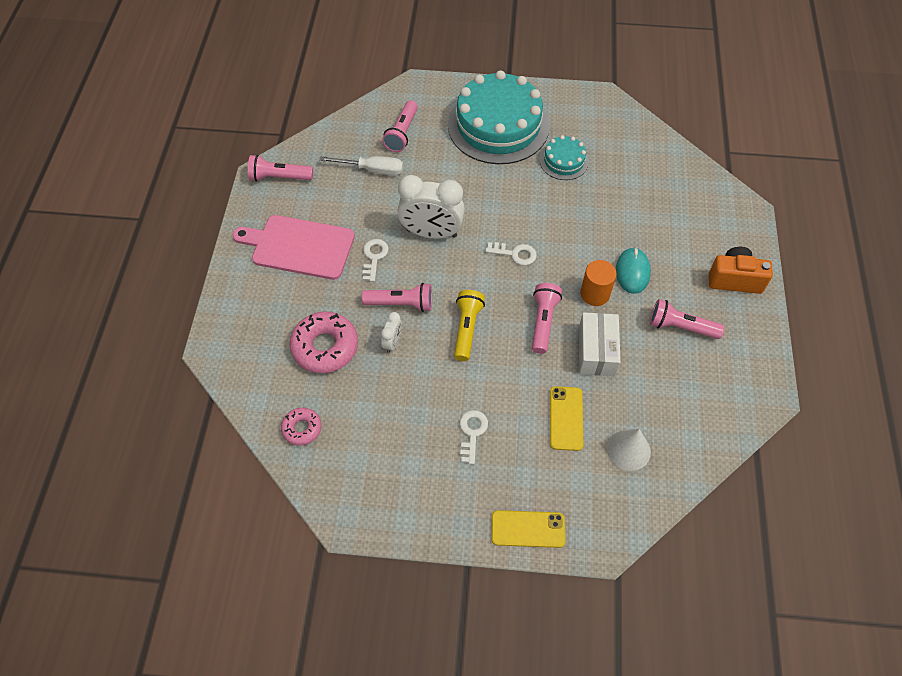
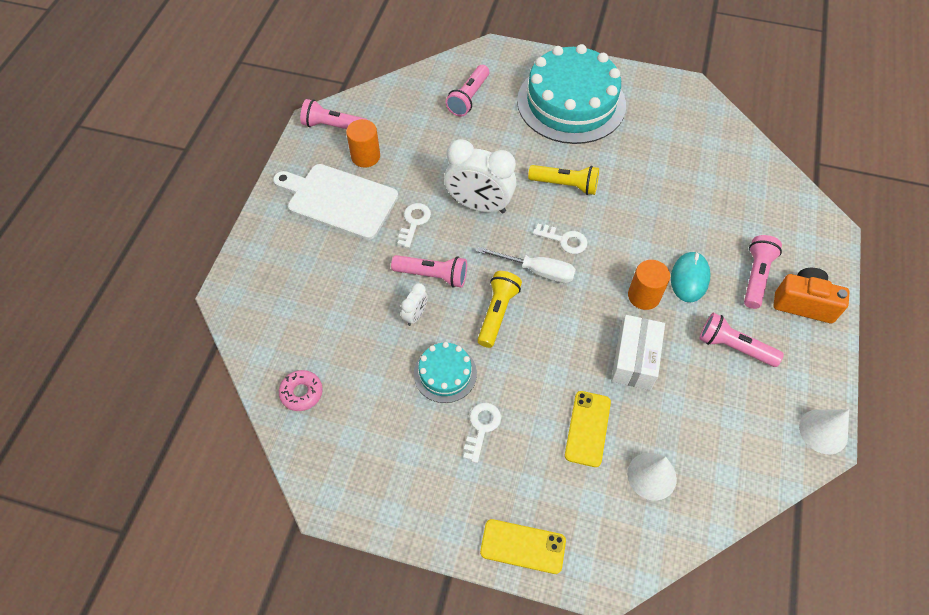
camera: 10 degrees right, 0 degrees up
pink cutting board [233,215,355,280] -> white cutting board [273,164,398,240]
pink donut [290,311,358,373] -> none
white screwdriver [319,156,403,176] -> white screwdriver moved to [477,247,576,283]
pink flashlight [532,283,562,354] -> pink flashlight moved to [744,235,782,309]
turquoise cake [540,135,589,180] -> turquoise cake moved to [414,342,477,403]
none -> orange cylinder [346,119,380,168]
none -> yellow flashlight [528,165,599,195]
none -> white cone [799,409,849,454]

